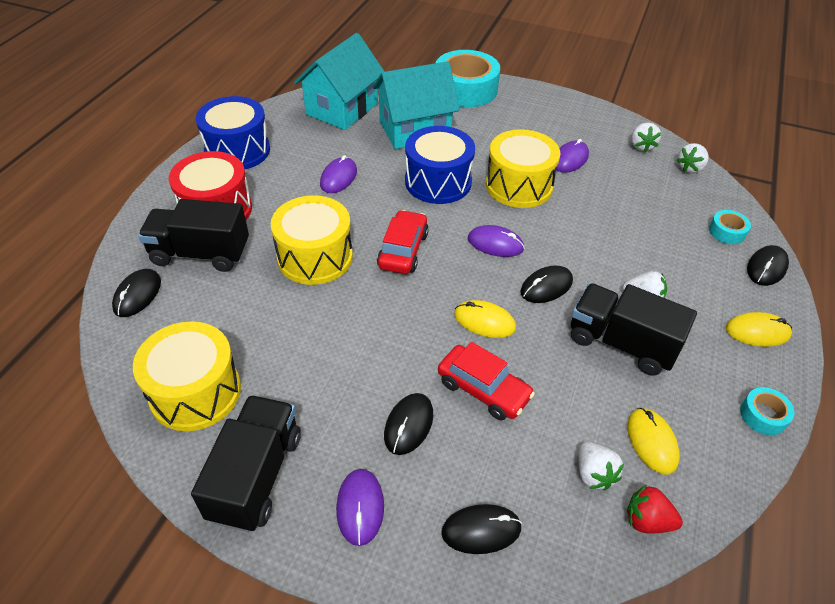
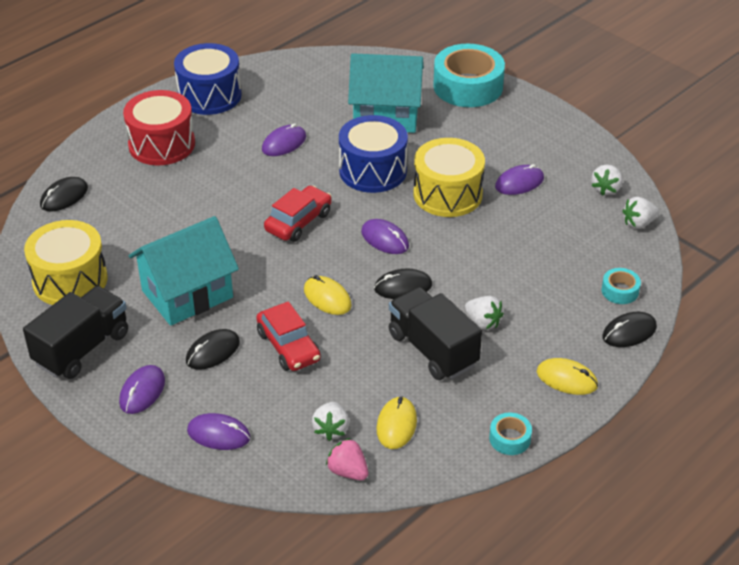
camera: 25 degrees right, 5 degrees down
black truck [138,199,249,272] -> none
yellow drum [271,196,353,285] -> none
turquoise house [294,33,385,130] -> turquoise house moved to [129,216,239,326]
black mouse [441,504,522,554] -> purple mouse [187,413,251,450]
red strawberry [627,485,683,533] -> pink strawberry [326,438,368,480]

